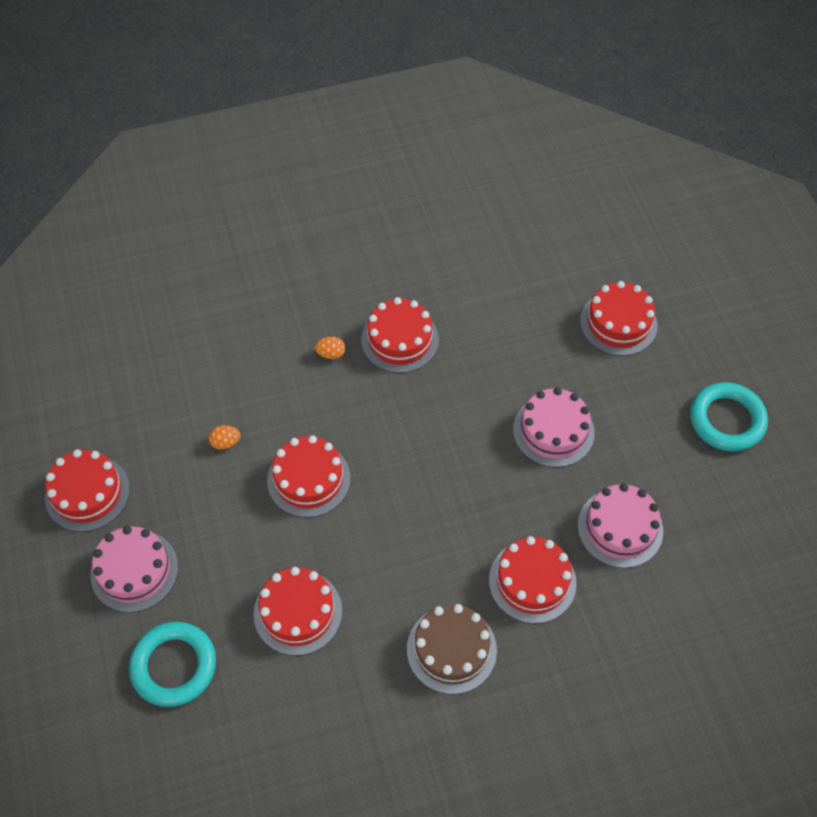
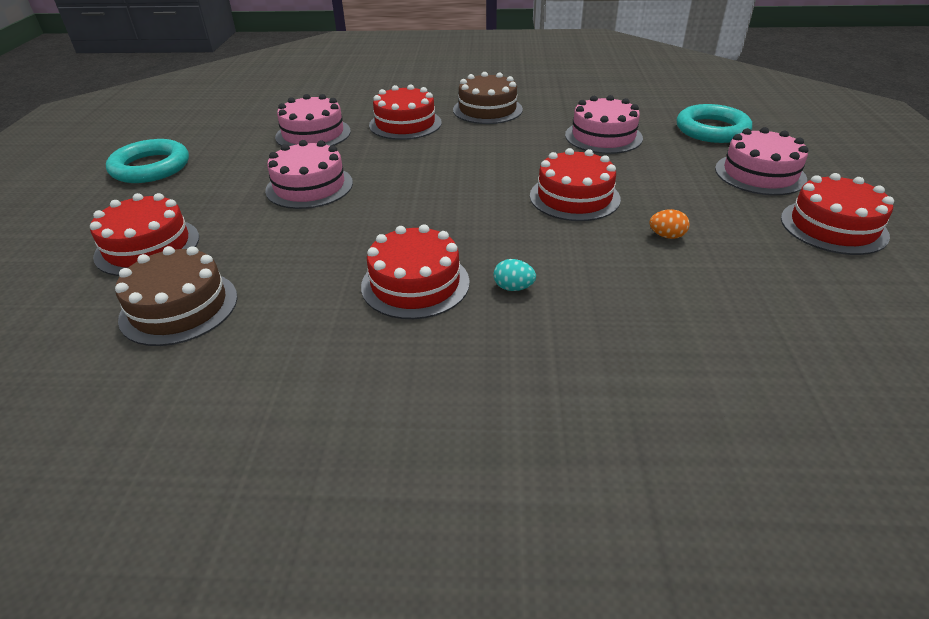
camera: 160 degrees left, 20 degrees down
red cake [254,567,342,656] -> pink cake [565,95,643,154]
orange egg [315,337,345,359] -> turquoise egg [494,259,536,291]
none -> brown cake [115,246,238,346]

